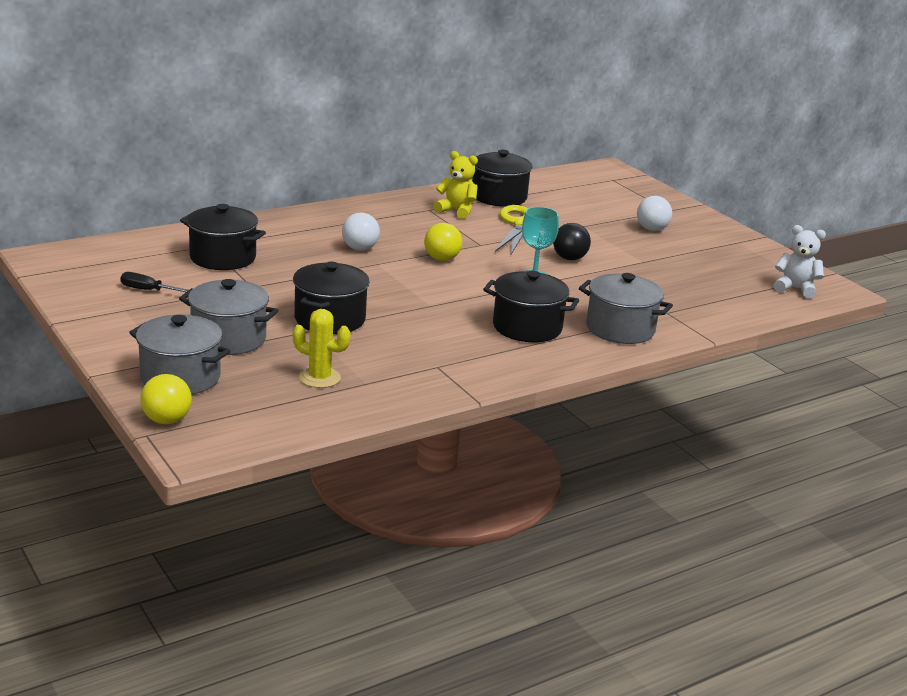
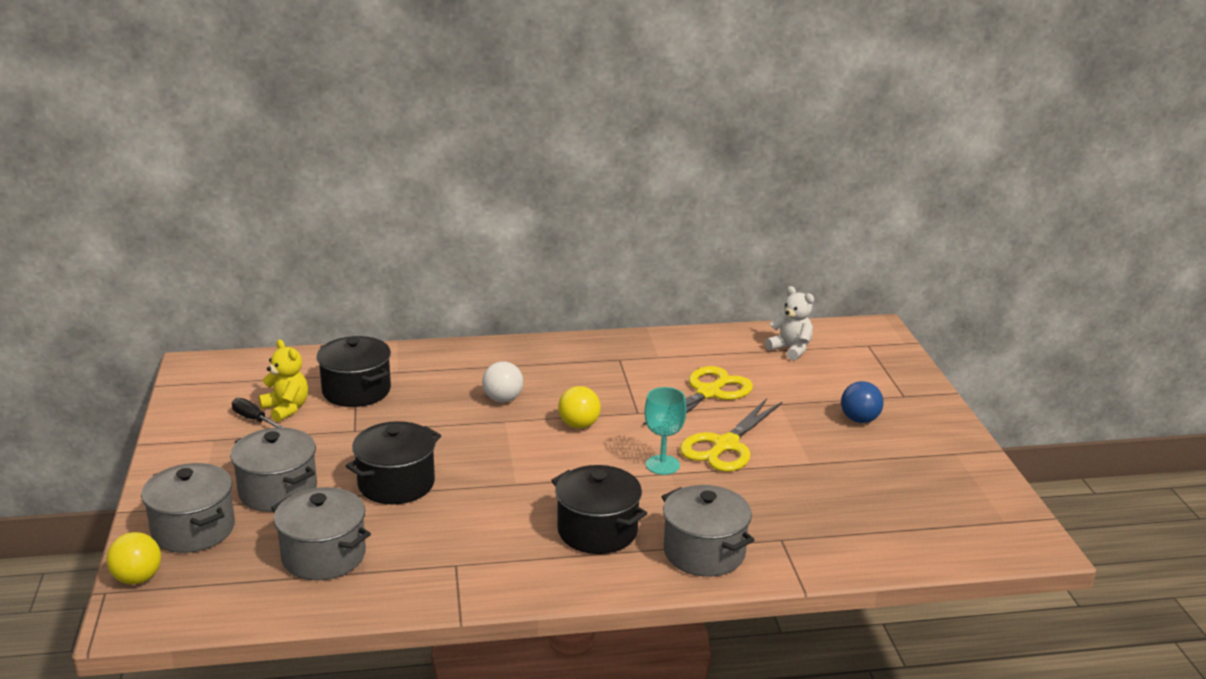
camera: 25 degrees right, 0 degrees up
yellow cactus [293,309,351,388] -> grey pot [271,487,371,581]
yellow teddy bear [434,151,478,219] -> yellow teddy bear moved to [259,339,308,422]
black pot [472,150,532,207] -> none
black ball [553,223,591,260] -> yellow scissors [680,398,783,472]
white ball [637,196,672,231] -> blue ball [841,381,884,423]
white teddy bear [774,225,826,299] -> white teddy bear moved to [765,286,814,361]

